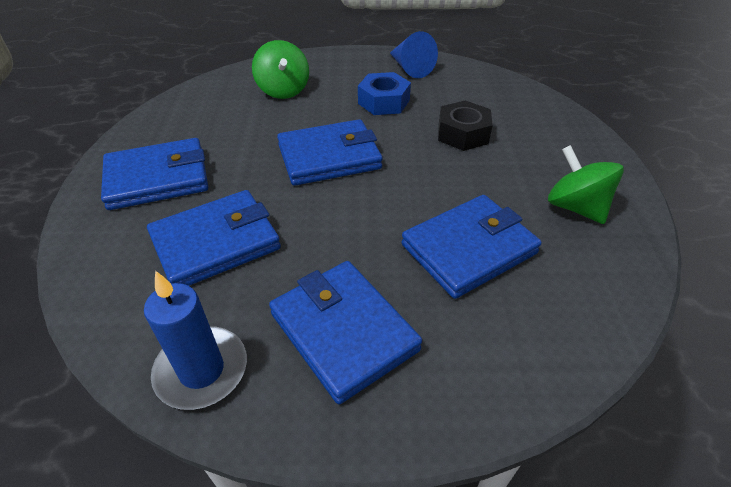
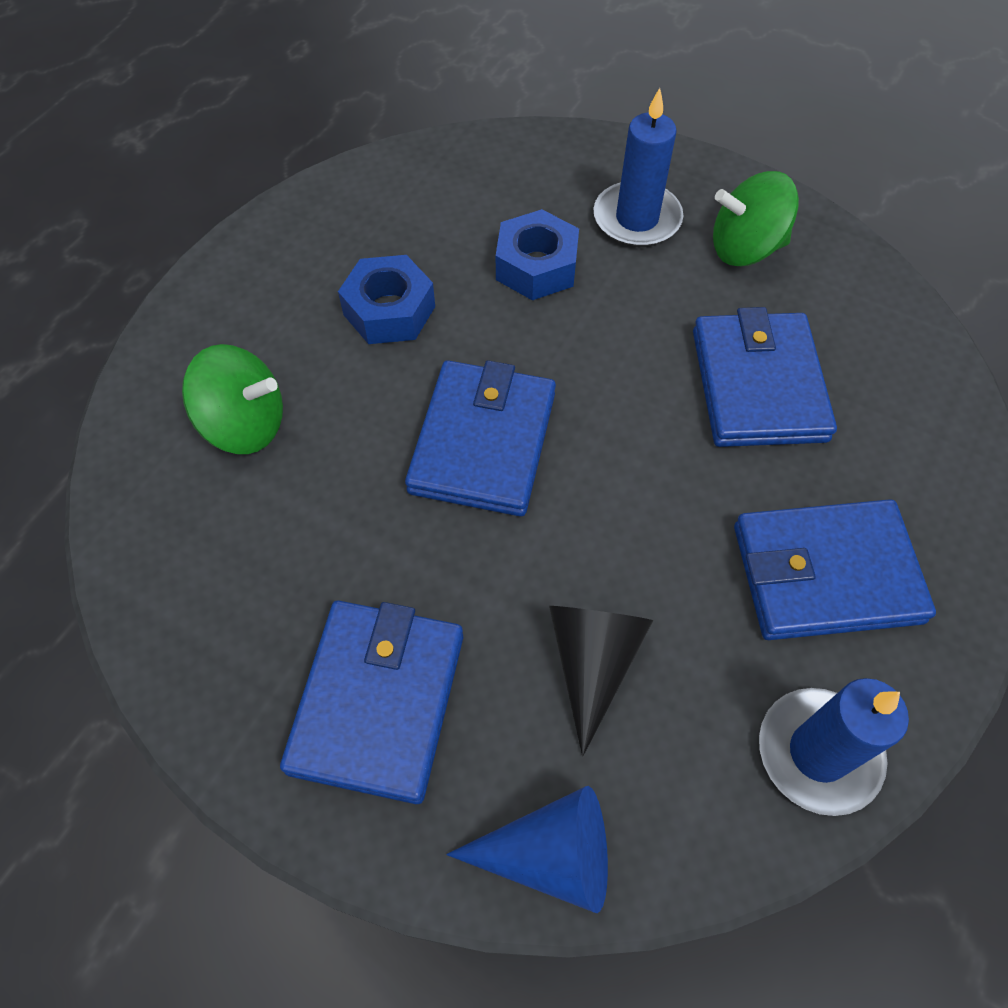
camera: 60 degrees left, 15 degrees up
blue wallet [147,190,281,286] -> black cone [549,606,653,756]
blue cone [390,31,438,78] -> blue cone moved to [446,786,608,913]
black nut [438,100,493,151] -> blue nut [496,209,579,300]
none -> blue candle [593,88,684,247]

